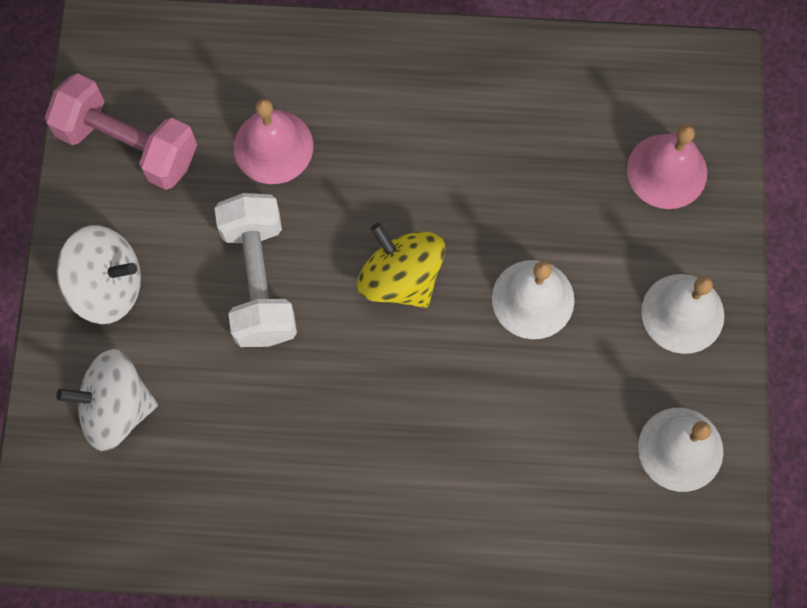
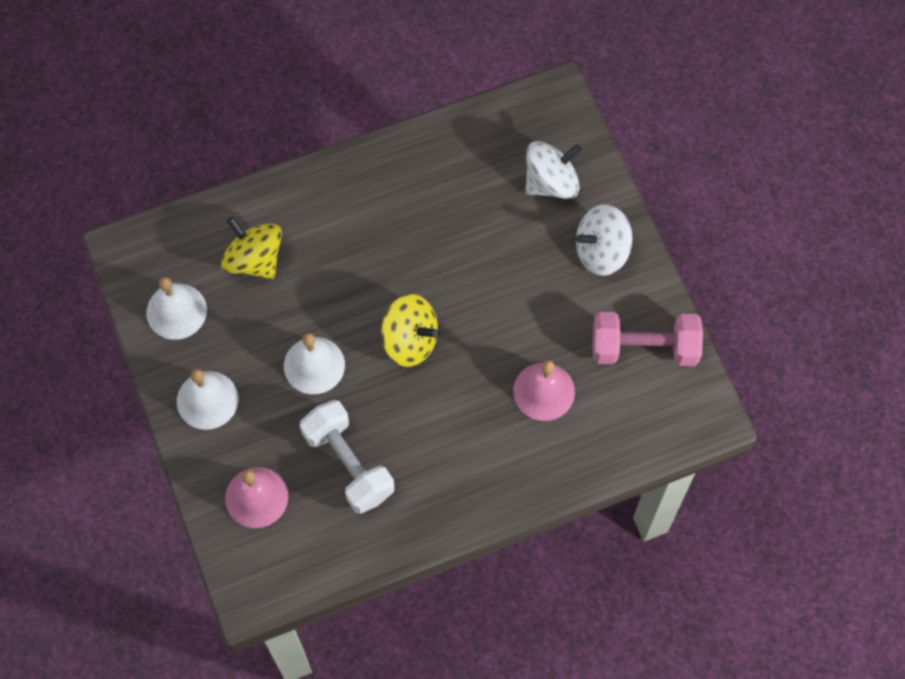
camera: 155 degrees right, 5 degrees down
white dumbbell [215,193,297,347] -> white dumbbell moved to [300,400,394,514]
none -> yellow spinning top [221,217,282,279]

